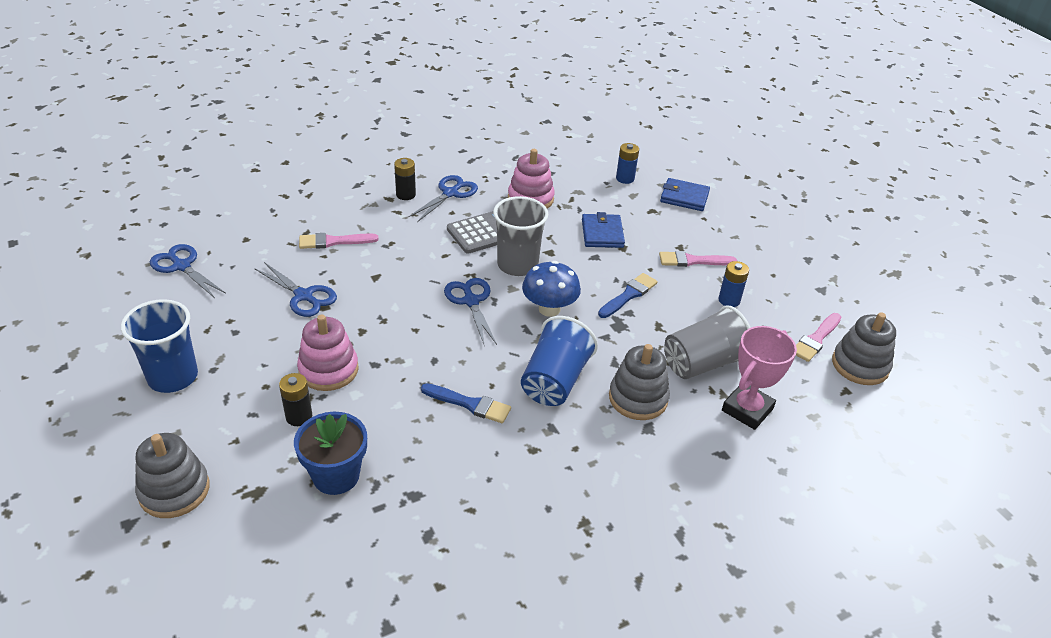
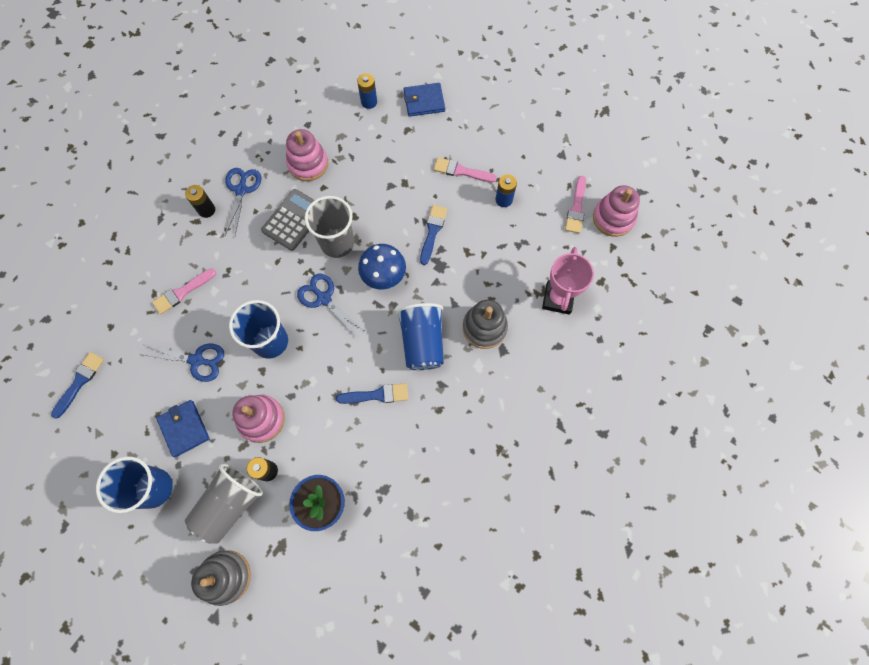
camera: 25 degrees left, 30 degrees up
blue scissors [150,244,226,298] -> blue brush [51,352,104,418]
blue wallet [582,212,625,248] -> blue wallet moved to [156,400,210,457]
pink brush [659,251,737,267] -> pink brush turned 45 degrees clockwise [434,157,497,182]
grey cup [664,306,751,379] -> grey cup moved to [185,464,263,544]
grey stacking toy [832,312,896,385] -> pink stacking toy [593,185,640,237]
none -> blue cup [229,300,288,359]

